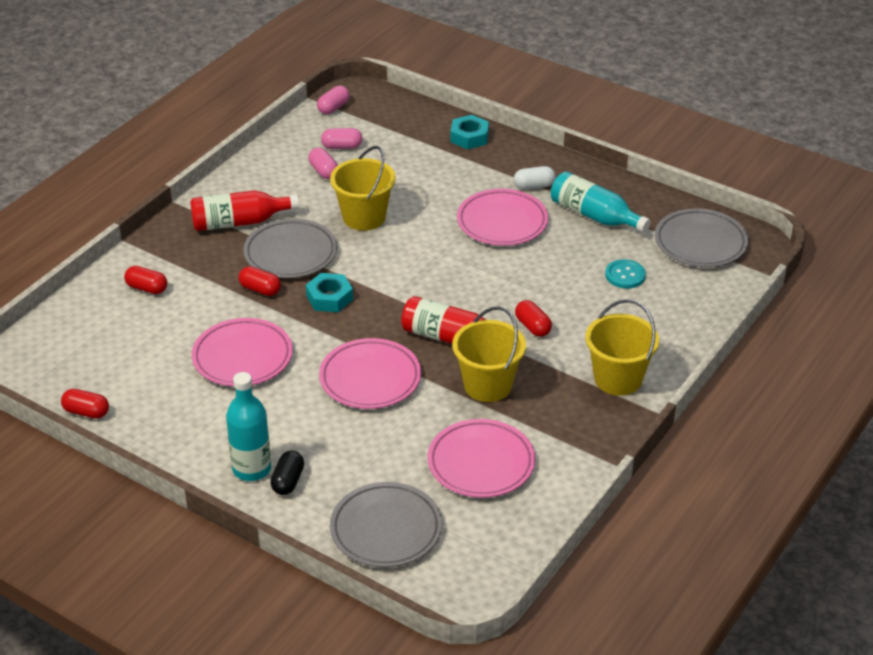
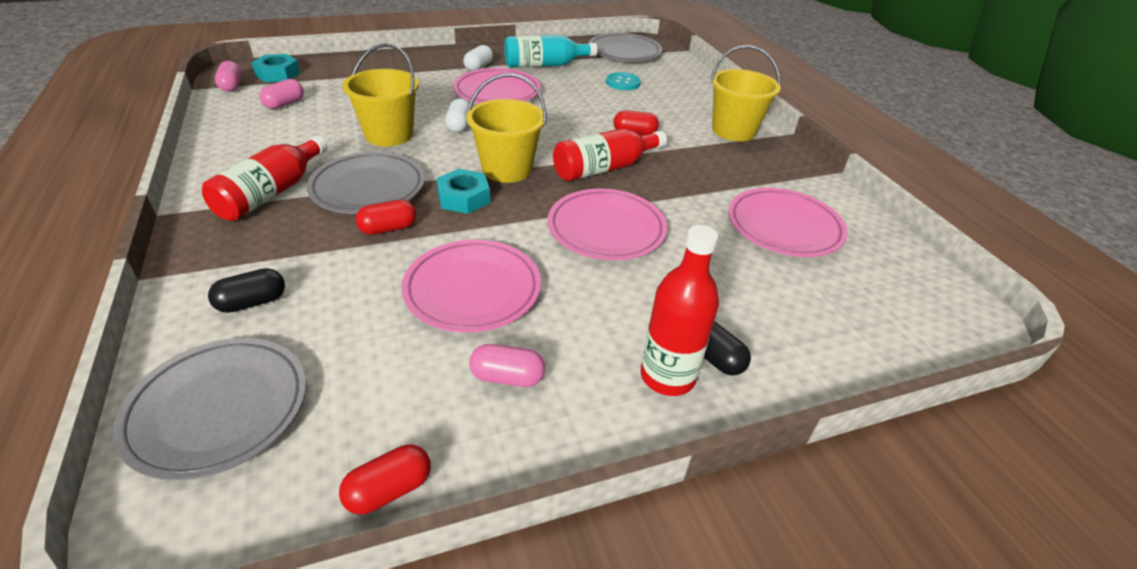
camera: 55 degrees left, 0 degrees up
red capsule [124,266,167,294] -> black capsule [208,268,285,313]
turquoise bottle [226,372,271,481] -> red bottle [641,225,719,396]
pink capsule [308,148,338,179] -> pink capsule moved to [469,344,545,387]
grey plate [330,482,442,567] -> grey plate moved to [113,338,306,481]
turquoise nut [450,115,489,149] -> turquoise nut moved to [251,54,300,82]
yellow bucket [452,307,526,402] -> yellow bucket moved to [466,73,547,183]
none -> white capsule [445,99,469,133]

